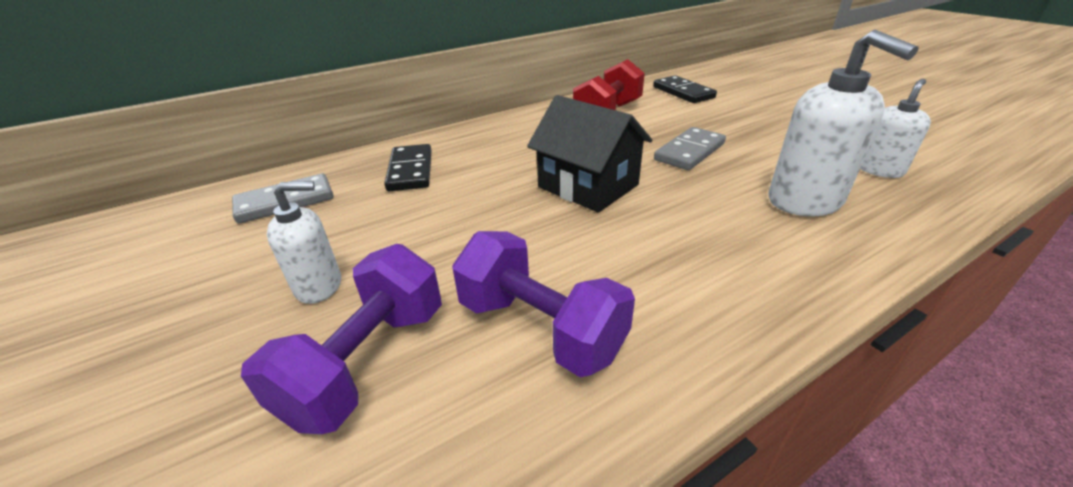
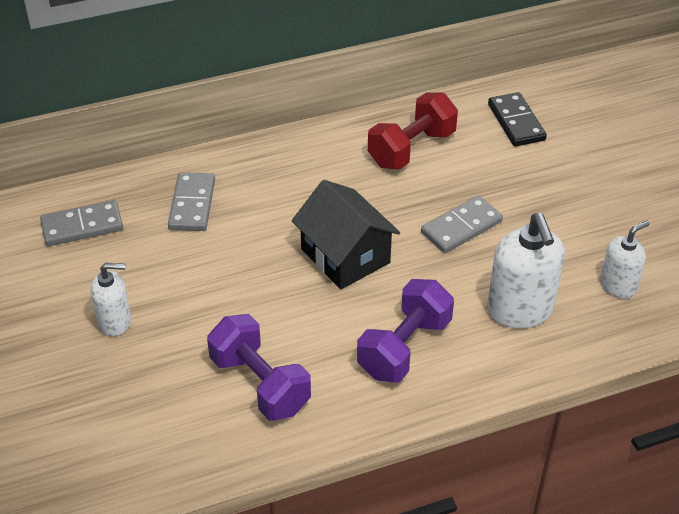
camera: 10 degrees right, 10 degrees up
purple dumbbell [241,244,442,434] -> purple dumbbell moved to [357,279,454,382]
black domino [384,144,432,191] -> grey domino [168,173,215,231]

